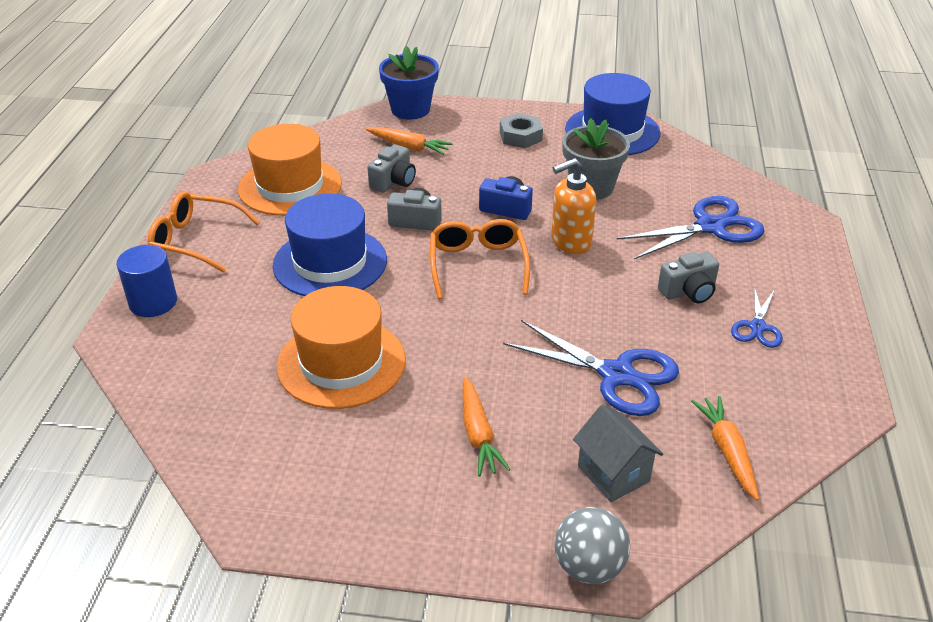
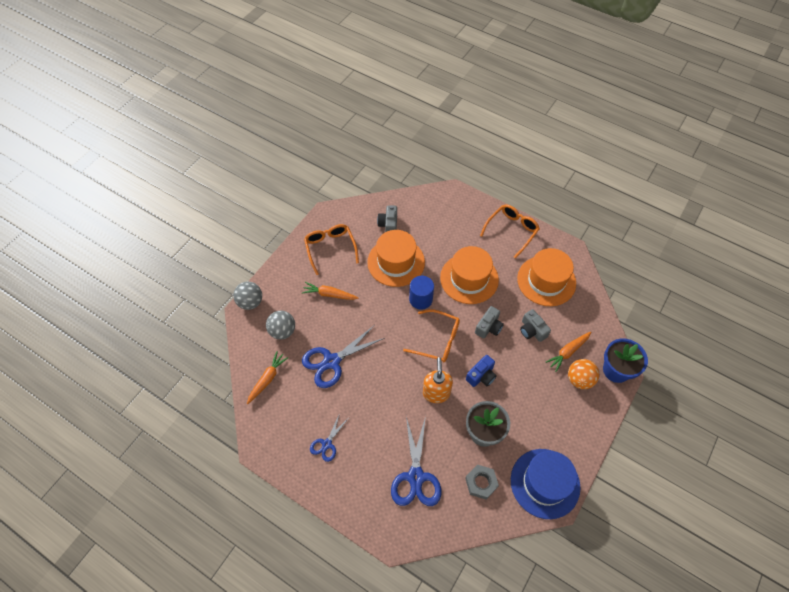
camera: 115 degrees right, 20 degrees up
blue cylinder [116,245,177,317] -> blue cylinder moved to [409,276,434,310]
blue hat [273,194,387,296] -> orange hat [440,246,499,304]
grey nut [500,113,543,148] -> grey nut moved to [465,465,499,499]
grey house [573,405,663,502] -> grey ball [266,311,295,340]
grey camera [658,252,719,304] -> grey camera moved to [377,205,397,232]
orange carrot [691,396,759,501] -> orange carrot turned 75 degrees counterclockwise [247,351,289,404]
blue scissors [731,286,783,348] -> blue scissors turned 105 degrees counterclockwise [310,413,348,462]
none -> orange glasses [304,224,359,275]
none -> orange ball [568,359,599,389]

